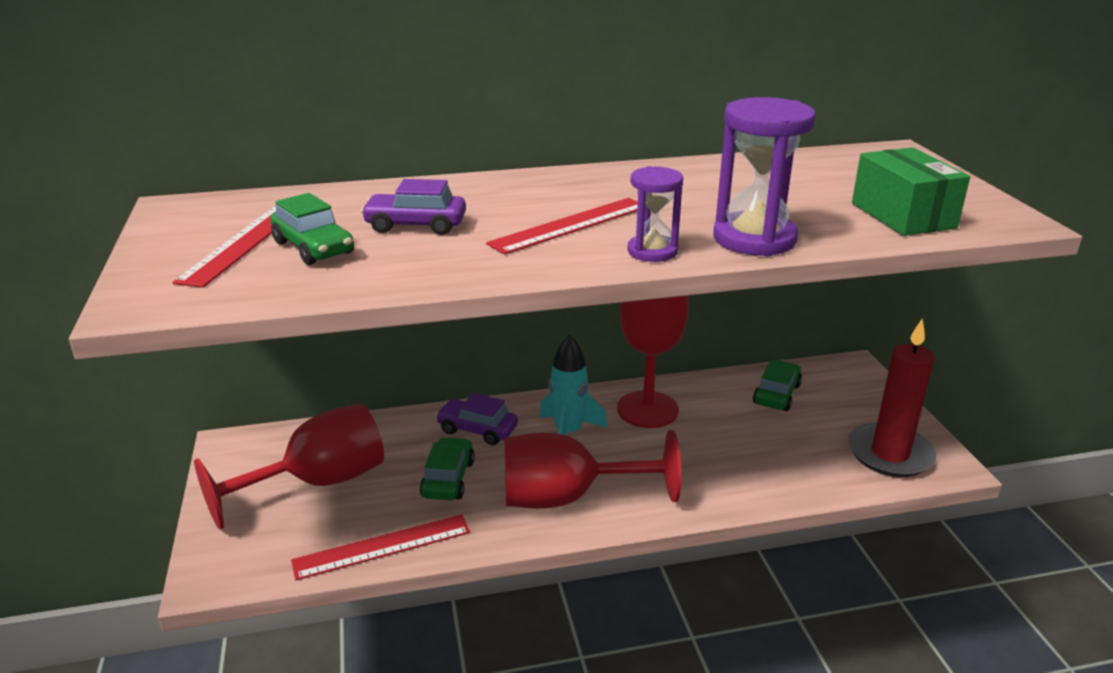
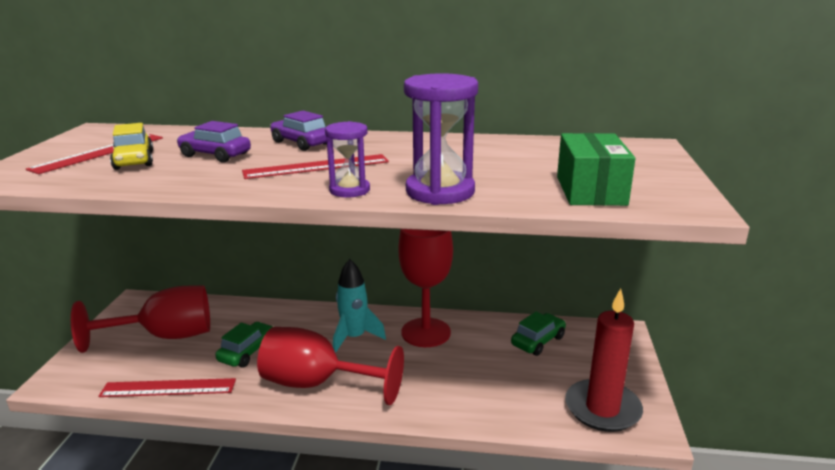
camera: 20 degrees right, 5 degrees down
green car [270,193,354,265] -> yellow car [110,123,153,170]
purple car [436,393,518,445] -> purple car moved to [270,111,327,151]

